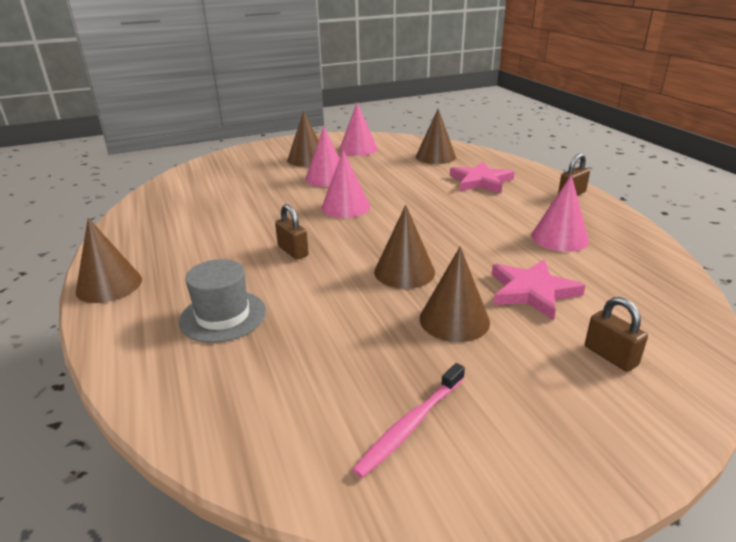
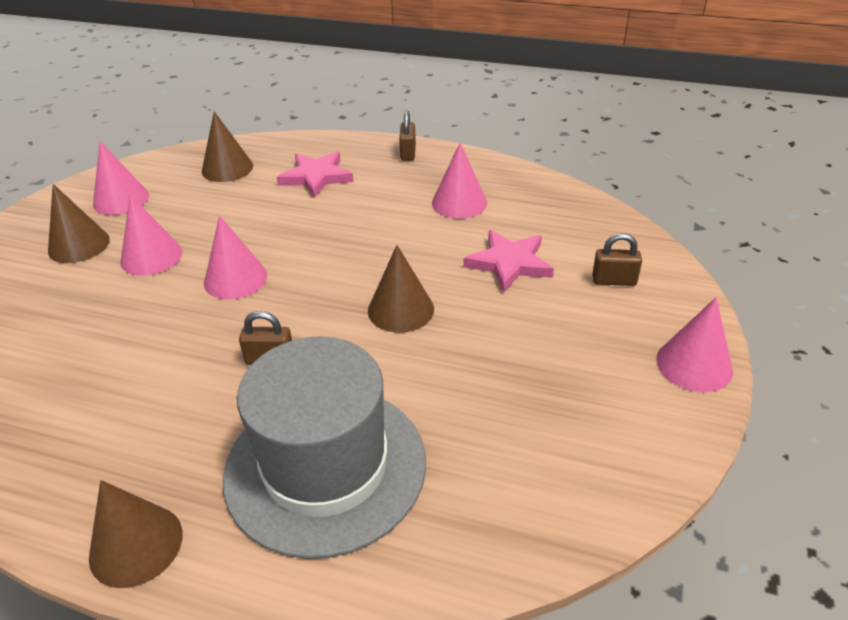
camera: 50 degrees left, 10 degrees up
grey hat [179,259,266,343] -> grey hat [223,336,426,559], size x1.94
pink toothbrush [352,363,465,478] -> none
brown cone [420,246,490,342] -> none
none -> pink cone [656,297,733,392]

